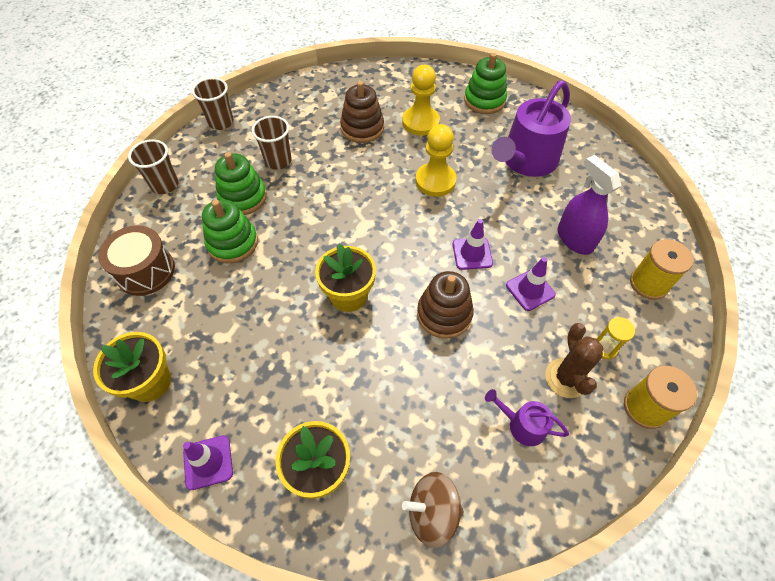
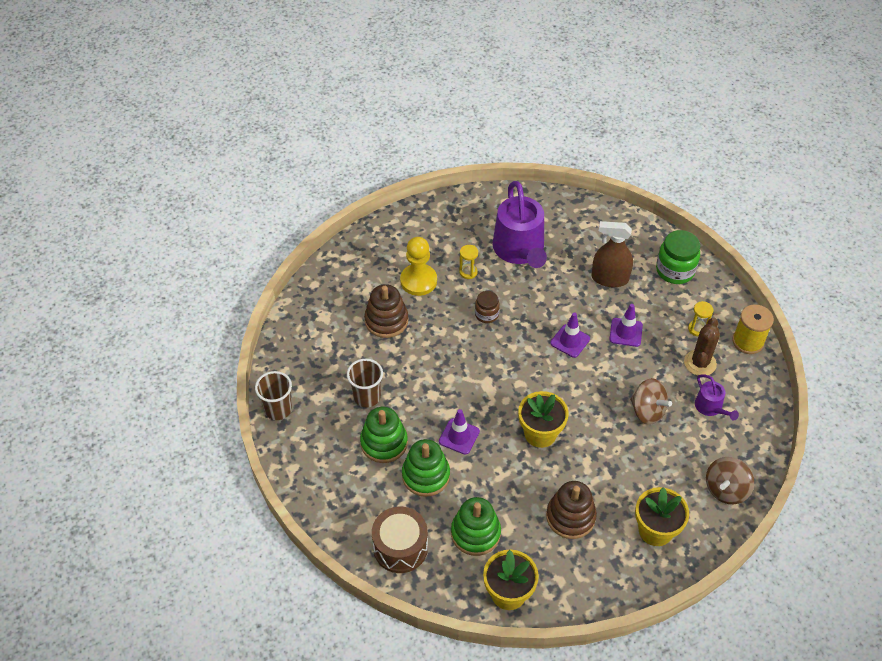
camera: 50 degrees left, 5 degrees down
brown cup [128,139,179,194] -> none
purple traffic cone [183,435,233,490] -> purple traffic cone moved to [439,409,480,455]
yellow pawn [415,124,456,197] -> brown jar [475,291,500,323]
brown stacking toy [417,271,474,339] -> brown stacking toy moved to [546,481,597,539]
green stacking toy [464,53,507,114] -> green stacking toy moved to [451,497,501,556]
purple watering can [485,389,569,446] -> purple watering can turned 90 degrees counterclockwise [695,374,739,421]
brown cactus [545,323,604,398] -> brown cactus turned 75 degrees clockwise [684,318,720,376]
purple spray bottle [558,155,621,255] -> brown spray bottle [592,221,633,287]
yellow spool [630,239,693,300] -> green jar [656,230,700,284]
none -> yellow hourglass [459,245,478,279]
none -> brown spinning top [630,378,672,425]

